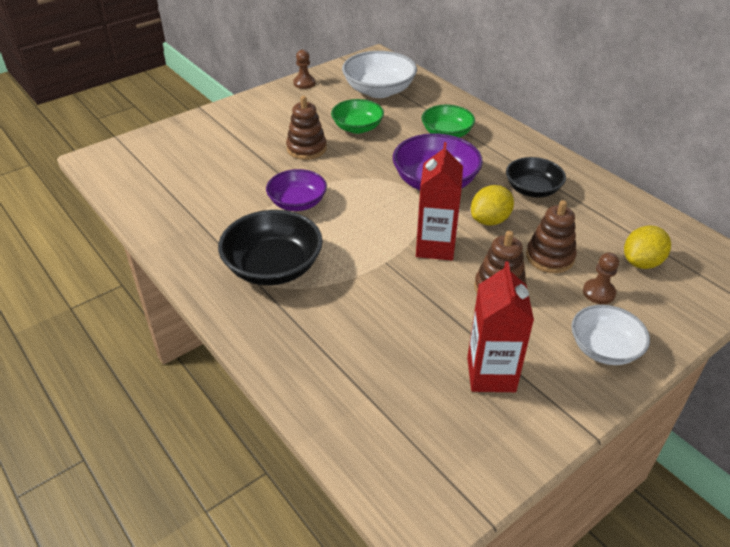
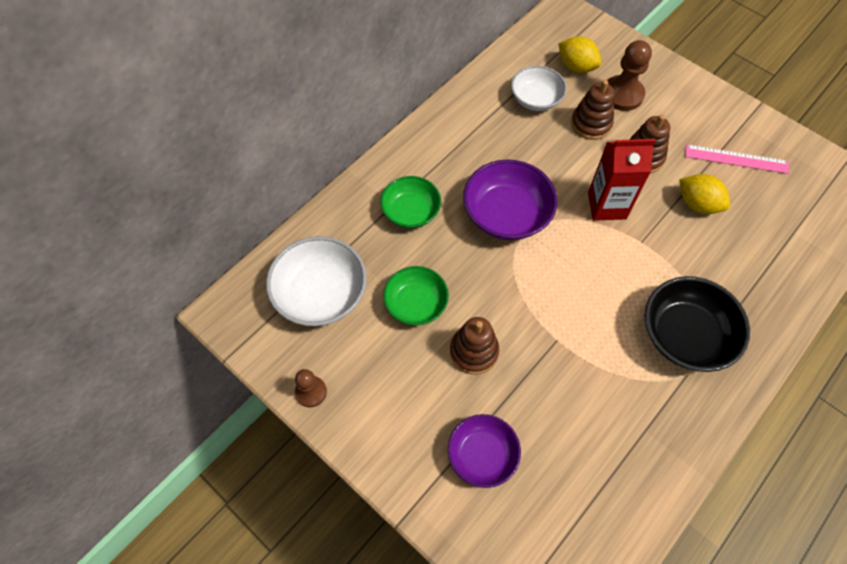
camera: 100 degrees left, 20 degrees up
purple bowl [266,169,327,211] -> purple bowl moved to [448,414,521,488]
red carton [467,261,534,392] -> pink ruler [685,144,789,174]
yellow lemon [471,185,514,226] -> yellow lemon moved to [679,174,730,214]
black bowl [506,157,566,198] -> none
white bowl [571,305,650,365] -> white bowl moved to [511,66,567,111]
brown pawn [583,253,619,304] -> brown pawn [607,40,652,111], size x1.66

